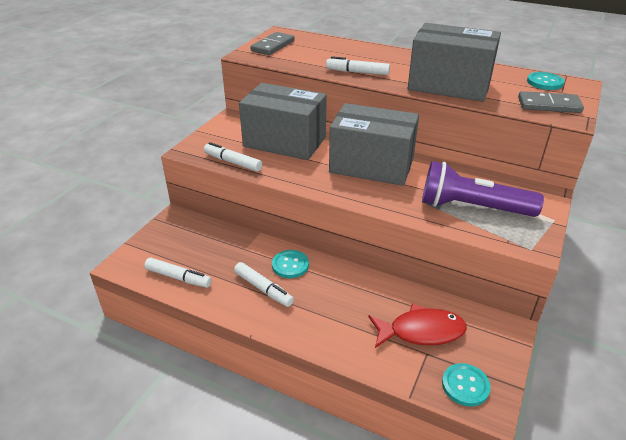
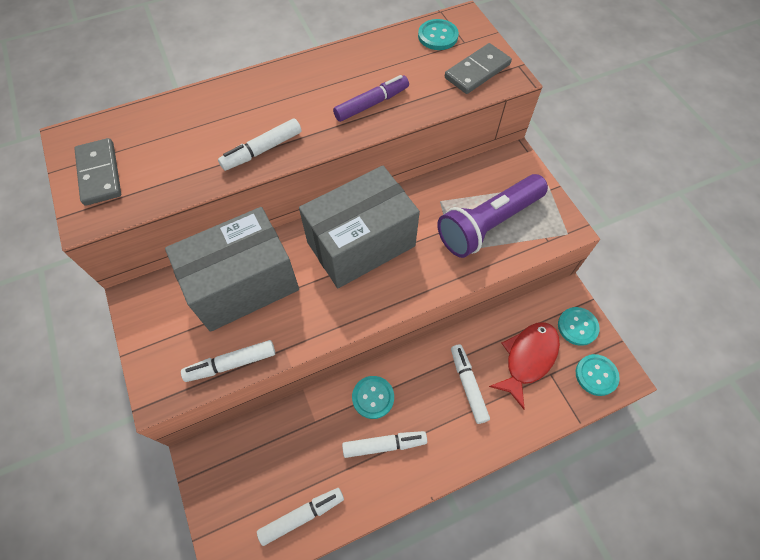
camera: 50 degrees left, 25 degrees up
grey box [408,23,501,102] -> purple marker [333,75,409,122]
none -> white marker [451,344,490,424]
none -> turquoise button [558,307,600,346]

